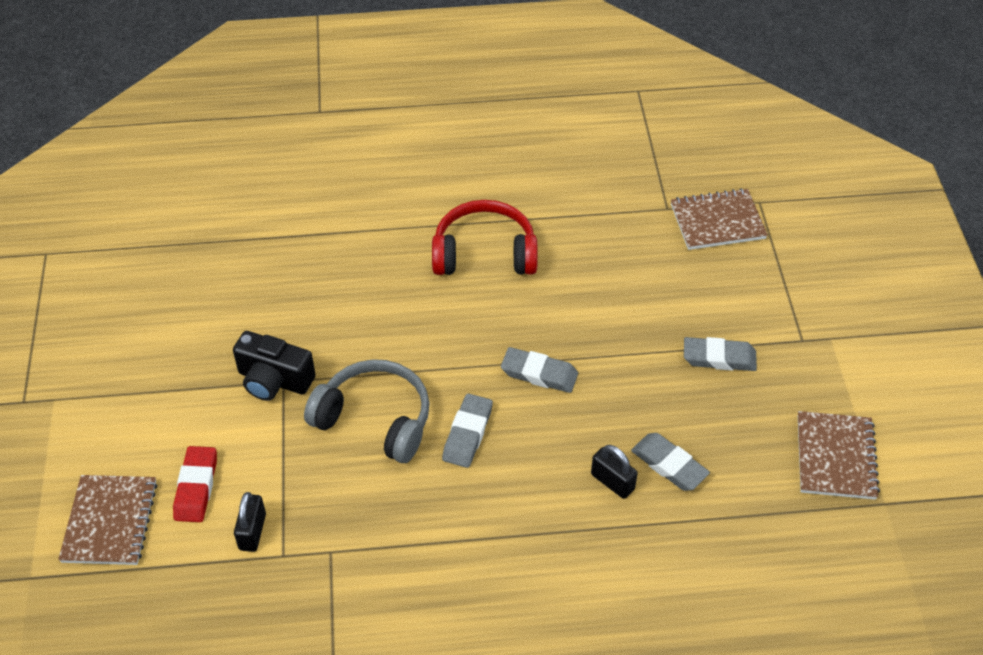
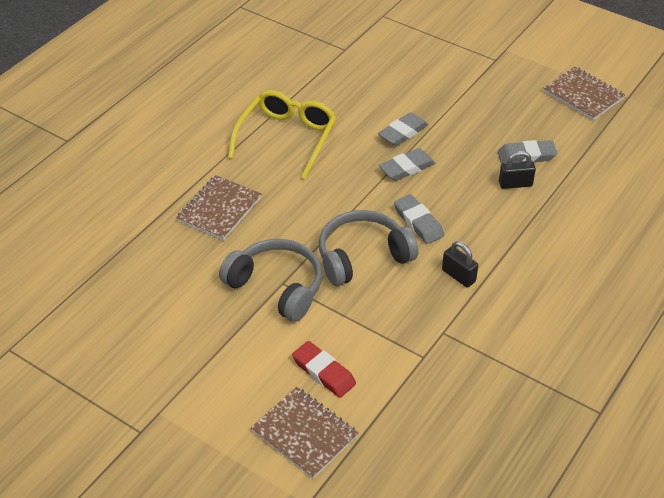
camera: 50 degrees left, 5 degrees down
black camera [233,331,316,401] -> grey headphones [219,239,322,322]
black padlock [234,492,266,552] -> black padlock moved to [442,241,478,287]
red headphones [432,200,538,275] -> yellow glasses [228,90,337,179]
brown notebook [671,188,768,250] -> brown notebook moved to [176,175,262,240]
grey eraser [684,337,757,371] -> grey eraser moved to [378,112,428,146]

